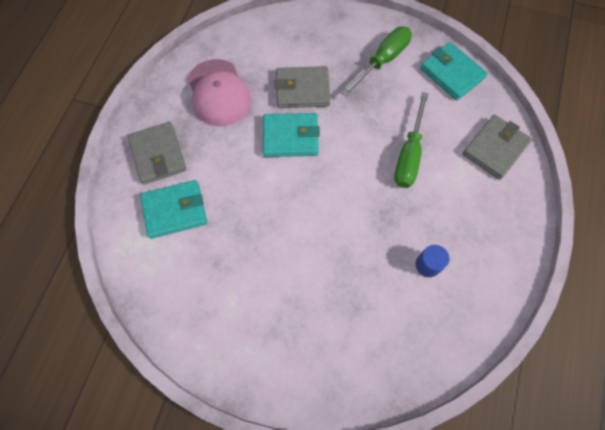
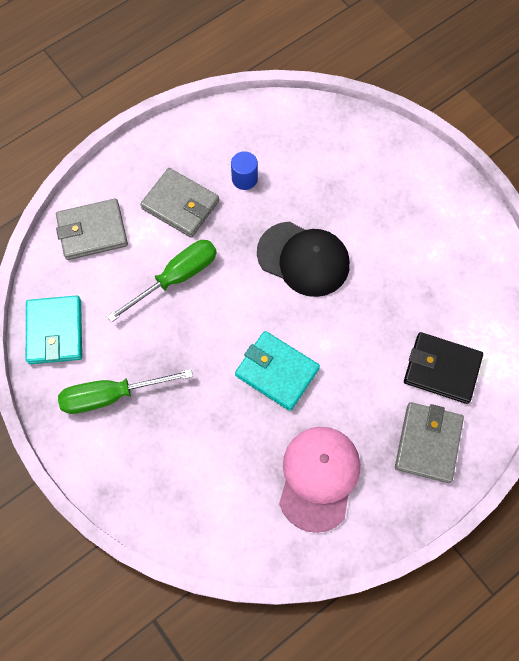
camera: 145 degrees left, 0 degrees up
turquoise wallet [140,180,207,239] -> black wallet [404,332,483,404]
grey wallet [275,66,330,108] -> grey wallet moved to [140,168,219,238]
none -> black cap [257,222,350,297]

